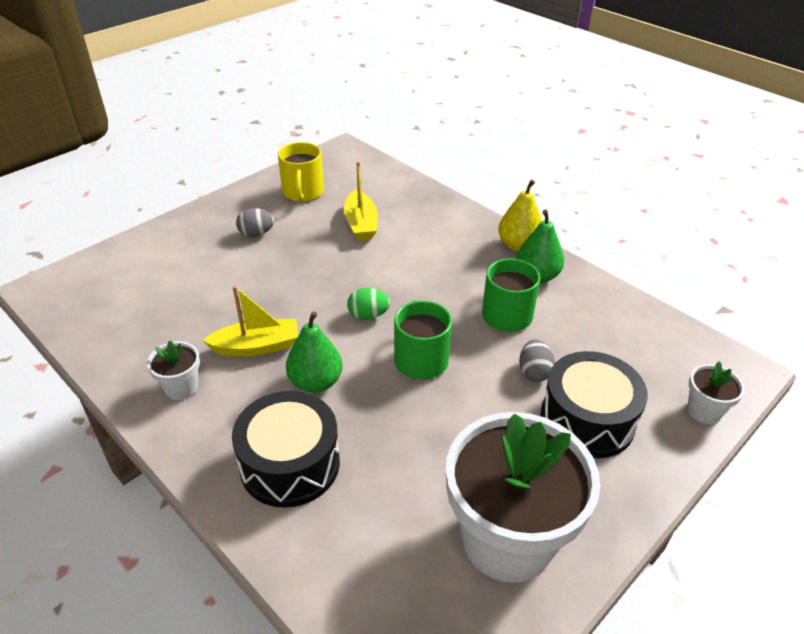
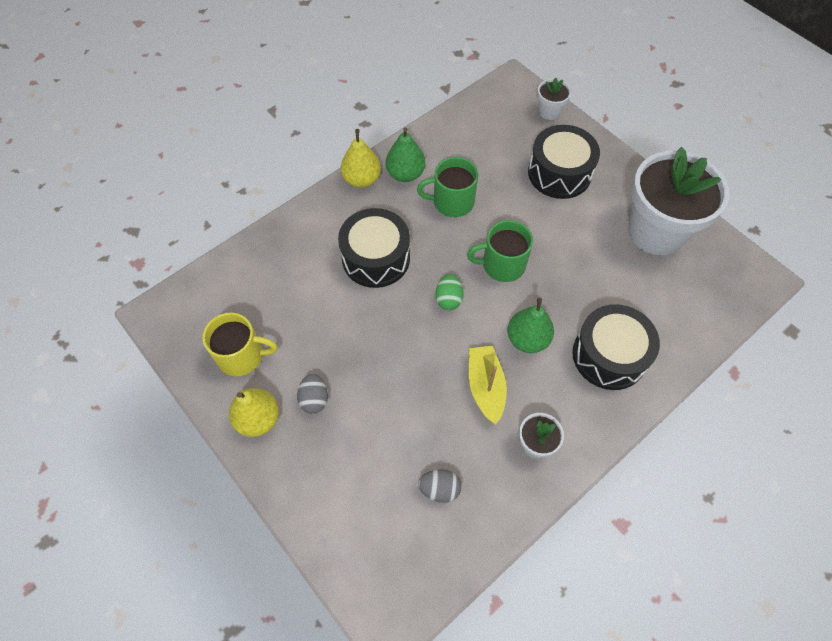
camera: 85 degrees left, 20 degrees up
yellow boat [344,161,378,241] -> none
grey egg [519,339,555,382] -> grey egg moved to [418,469,461,503]
none -> yellow pear [229,388,279,437]
none -> black drum [338,208,410,288]

